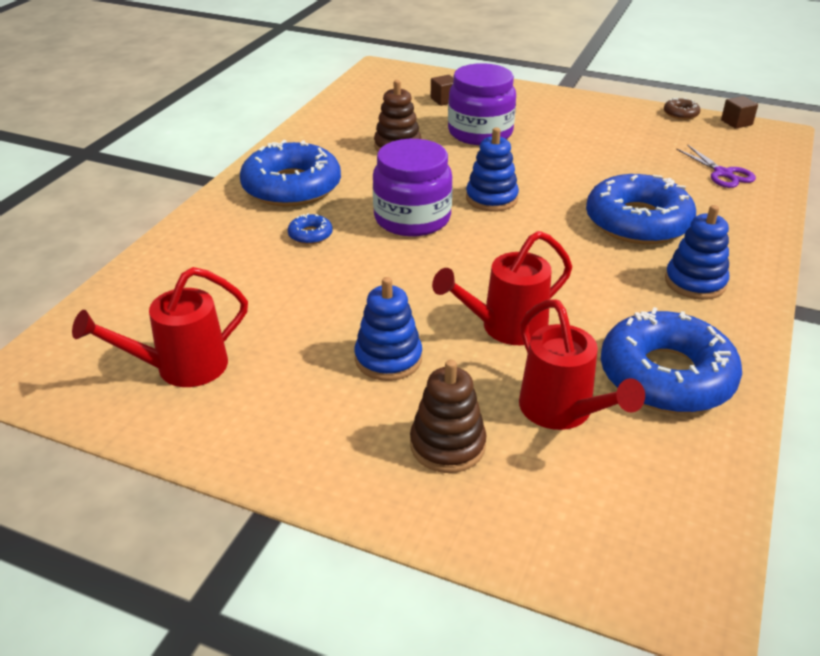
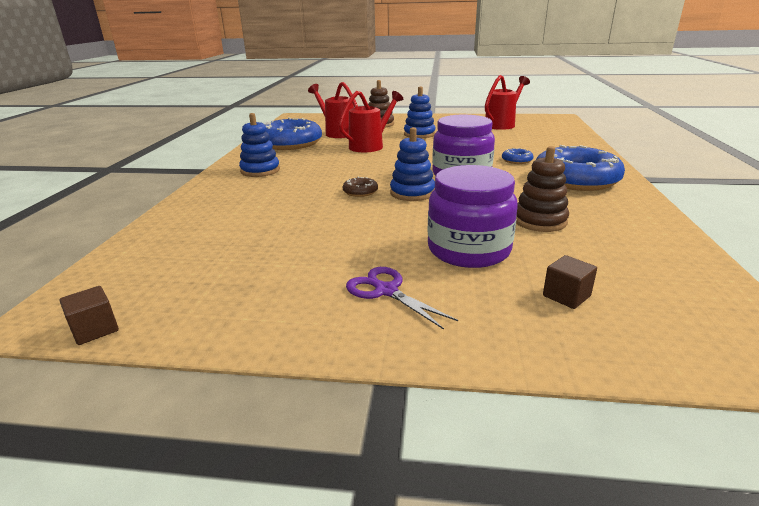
camera: 165 degrees right, 10 degrees down
blue donut [586,174,696,244] -> none
brown donut [664,97,700,120] -> brown donut moved to [343,177,378,197]
purple scissors [676,144,756,188] -> purple scissors moved to [346,267,458,330]

